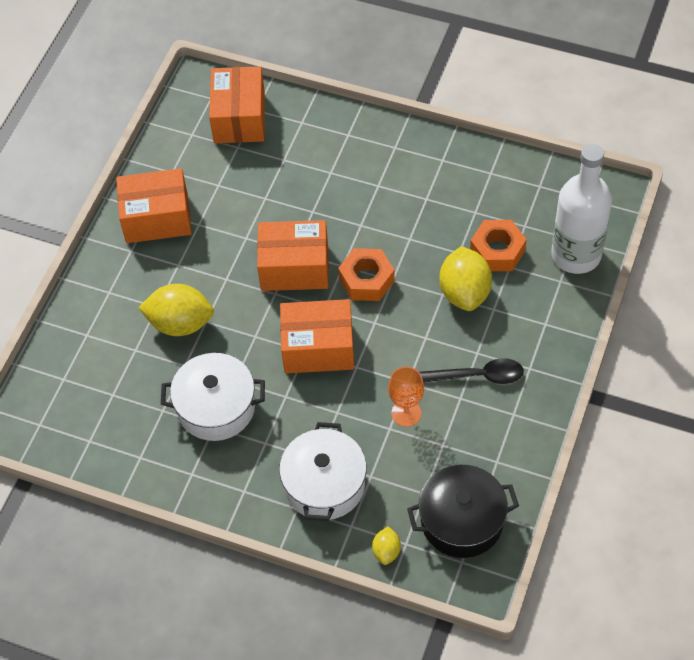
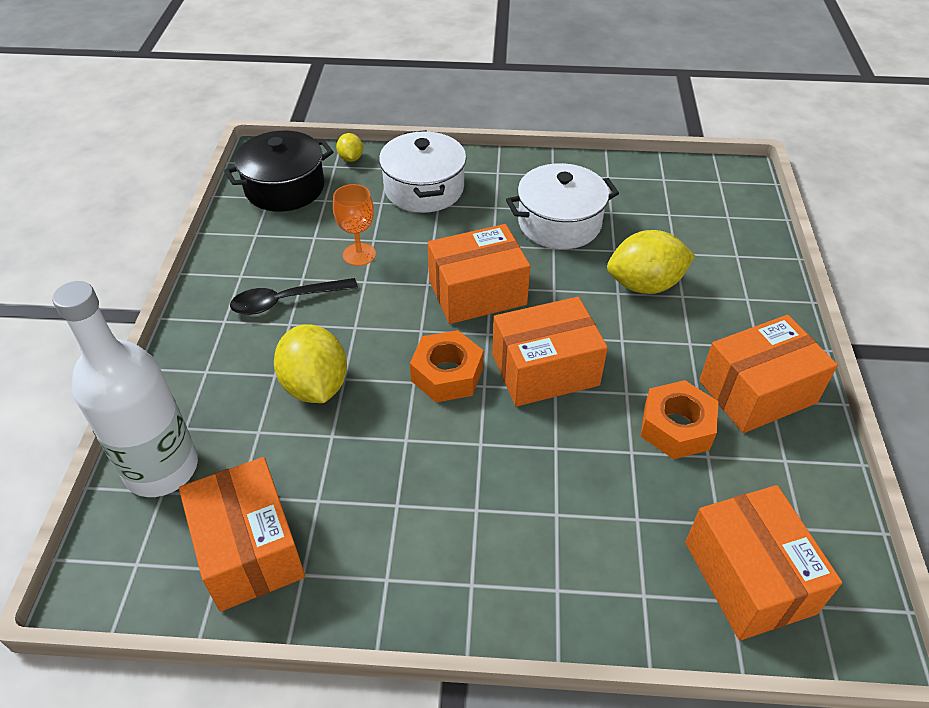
camera: 160 degrees right, 10 degrees down
orange nut [470,220,527,271] -> orange nut moved to [641,380,718,459]
none -> orange box [179,457,305,612]

